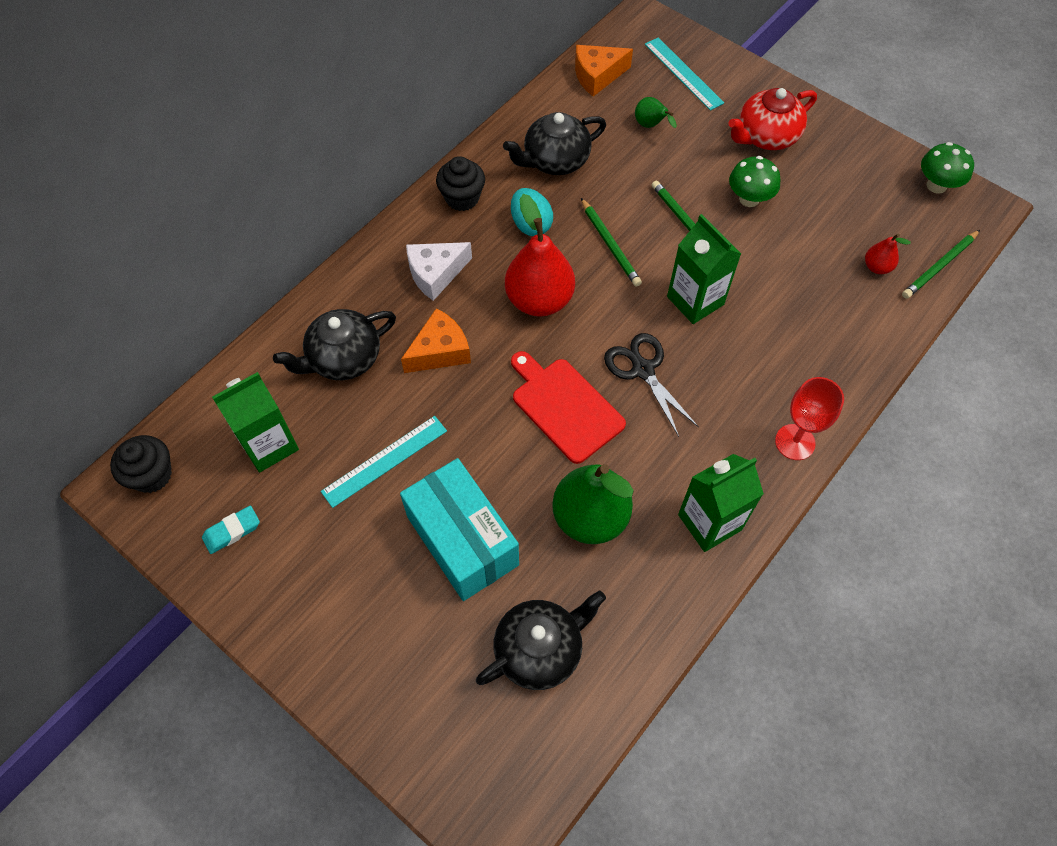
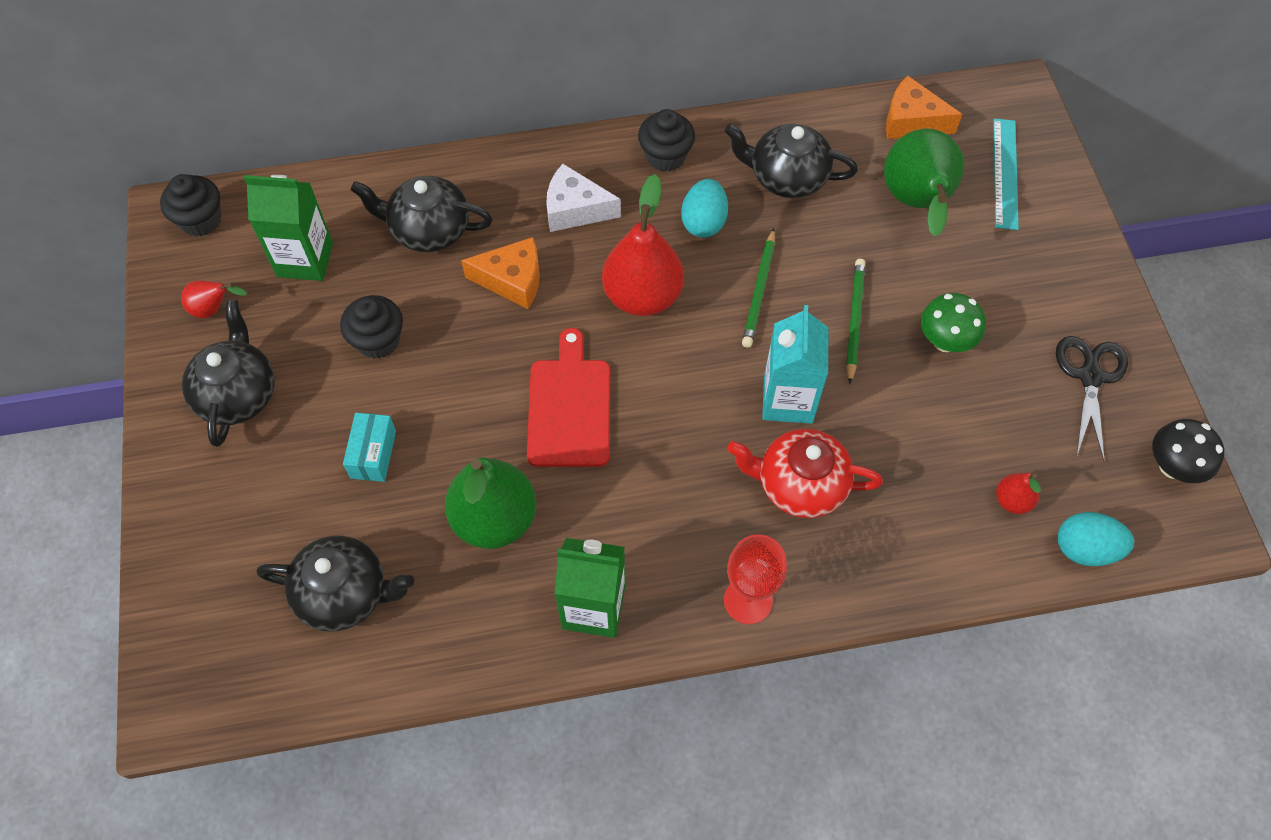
camera: 40 degrees right, 0 degrees up
turquoise eraser [202,506,260,554] -> red pear [181,280,247,318]
turquoise ruler [321,416,447,508] -> black cupcake [340,295,403,359]
turquoise box [400,458,519,601] -> turquoise box [343,413,396,482], size x0.49
black scissors [604,333,699,437] -> black scissors moved to [1056,336,1128,462]
green pear [635,97,677,128] -> green pear [884,129,964,237], size x2.13
green carton [667,214,741,324] -> turquoise carton [762,305,829,424]
red teapot [729,88,817,150] -> red teapot moved to [727,428,883,518]
green pencil [902,230,980,299] -> turquoise egg [1058,512,1134,566]
green mushroom [921,142,974,194] -> black mushroom [1152,419,1225,483]
none -> black teapot [182,300,275,447]

